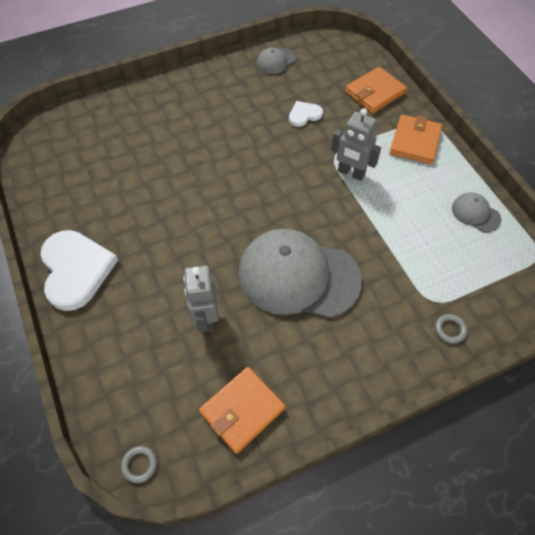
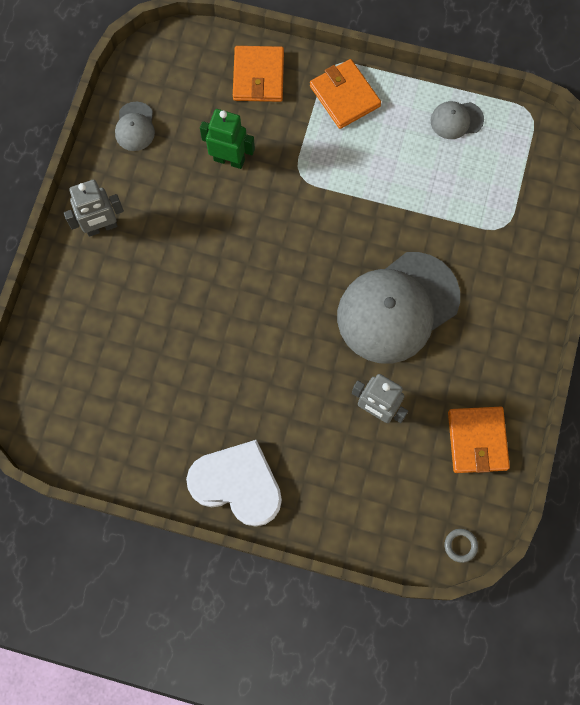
camera: 50 degrees left, 15 degrees up
white heart [289,101,323,127] -> green robot [200,109,255,169]
grey robot [331,108,381,181] -> grey robot moved to [64,180,124,237]
grey ring [435,314,467,343] -> none

